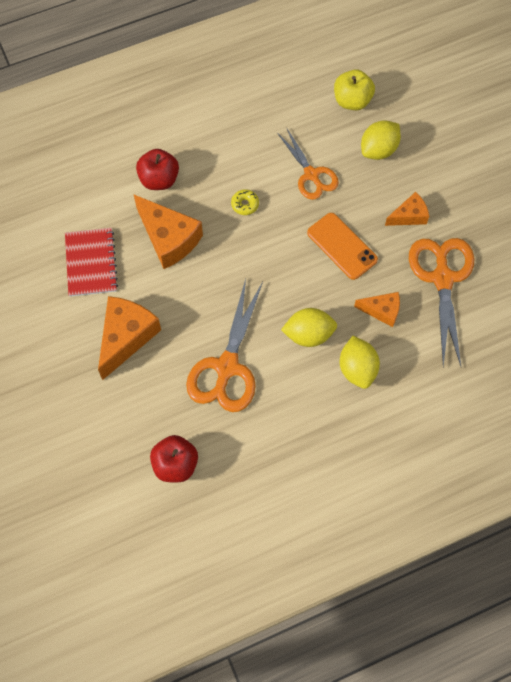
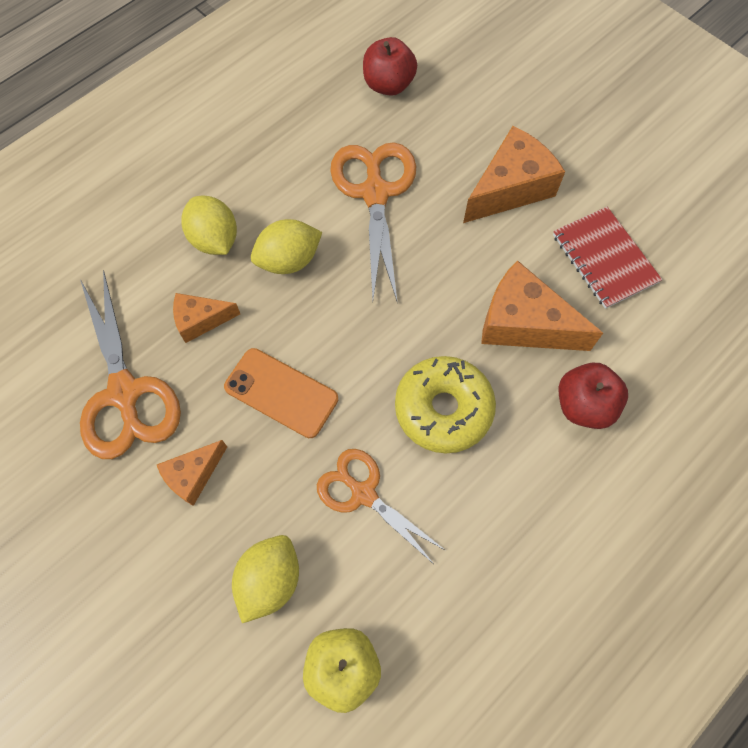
camera: 160 degrees right, 0 degrees up
orange cheese [98,296,161,380] -> orange cheese turned 135 degrees counterclockwise [463,126,565,223]
yellow donut [231,189,259,215] -> yellow donut [395,356,496,453], size x2.28

